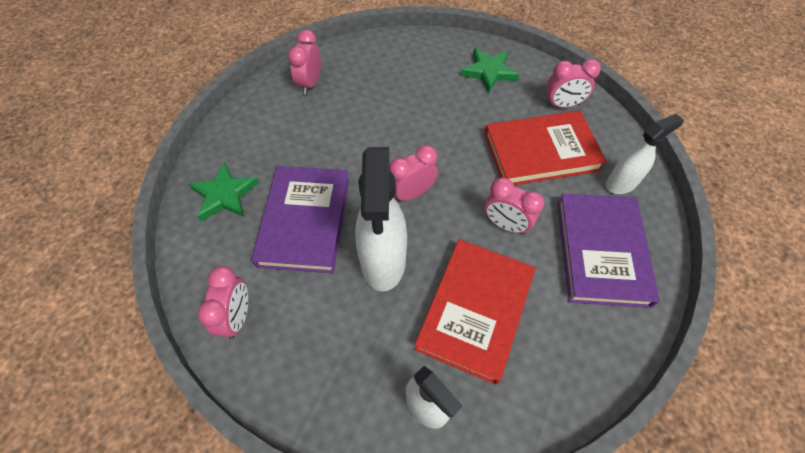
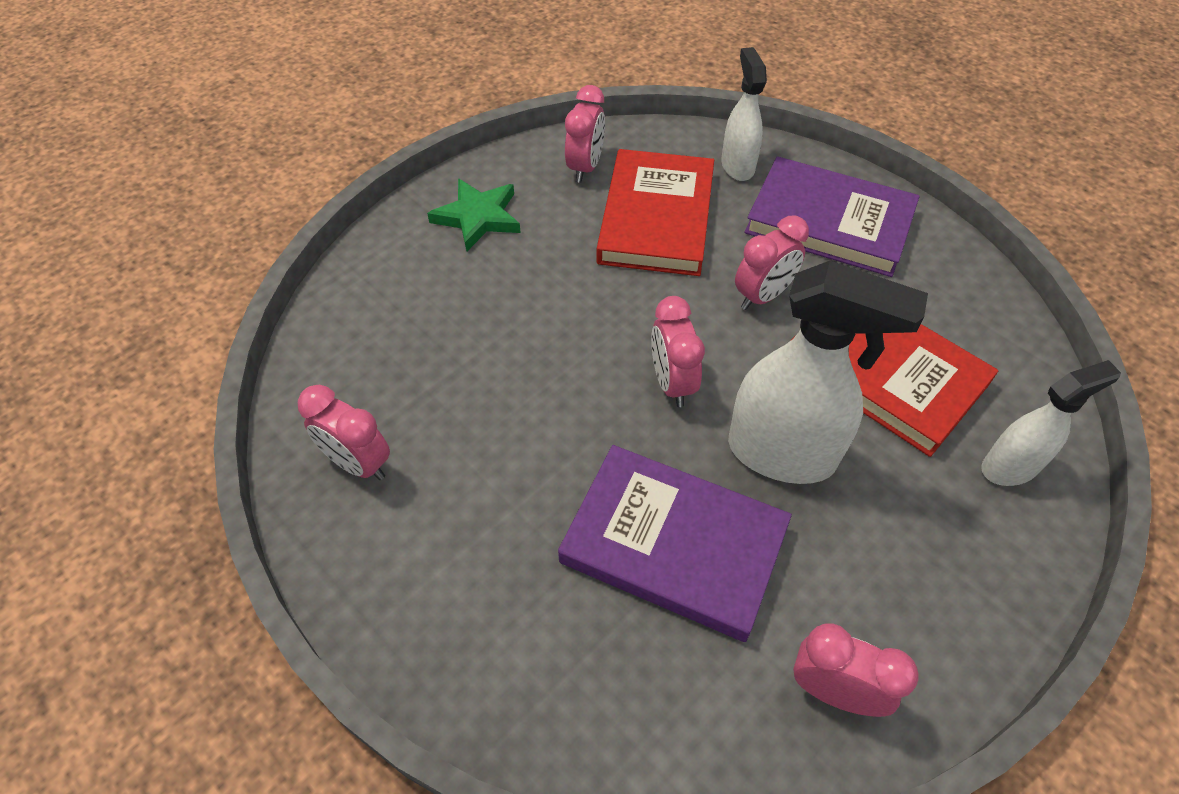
camera: 70 degrees left, 5 degrees down
green star [189,162,259,221] -> none

